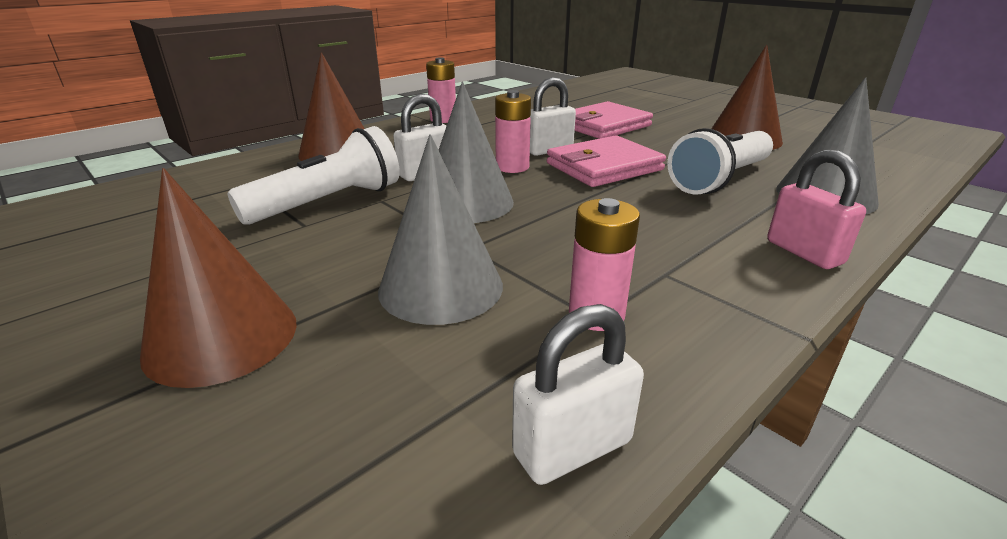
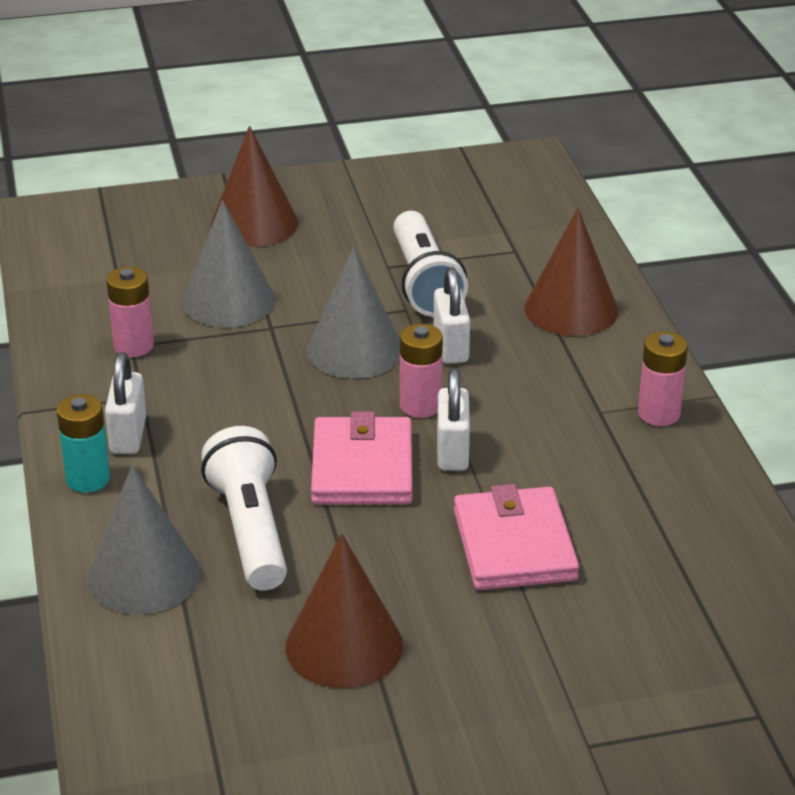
camera: 120 degrees right, 5 degrees up
white padlock [512,304,644,485] -> white padlock moved to [105,352,146,454]
pink padlock [767,150,866,269] -> turquoise battery [57,394,110,493]

